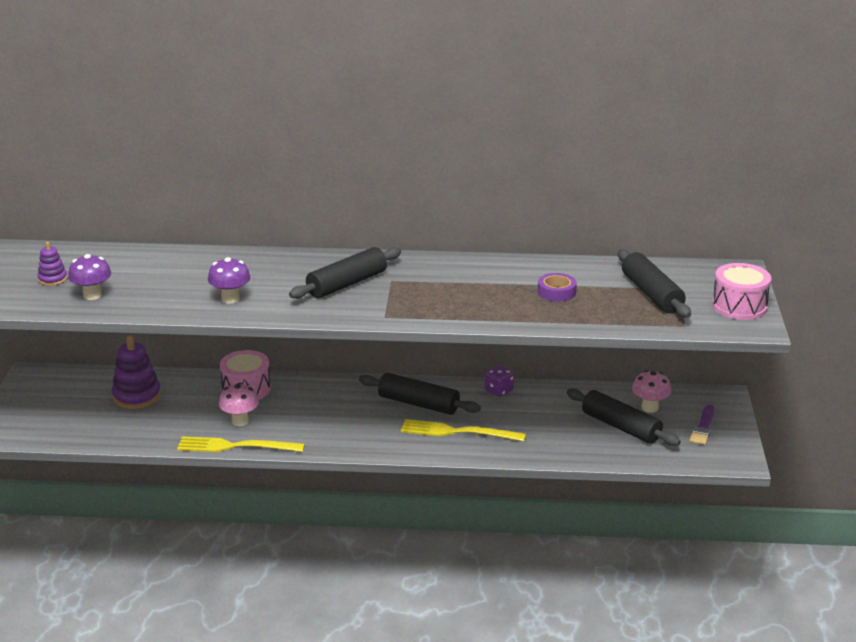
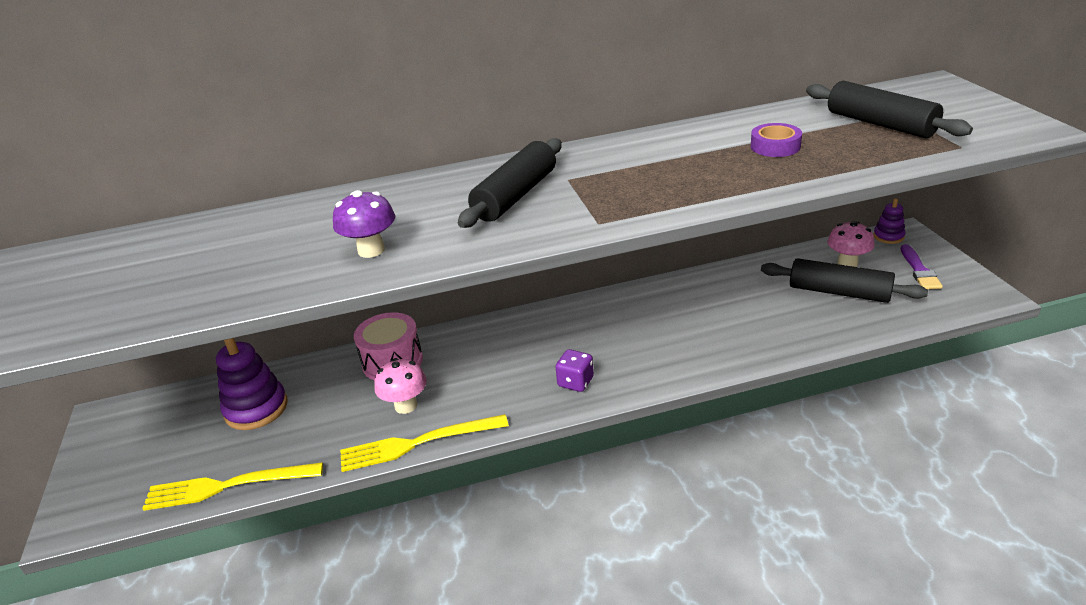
camera: 15 degrees left, 5 degrees up
purple stacking toy [37,242,67,286] -> purple stacking toy moved to [873,198,905,244]
purple mushroom [68,254,111,300] -> none
black rolling pin [359,373,481,415] -> none
yellow fork [401,419,526,441] -> yellow fork moved to [142,462,323,511]
purple dice [485,365,514,397] -> purple dice moved to [556,349,594,392]
pink drum [712,263,771,320] -> none

